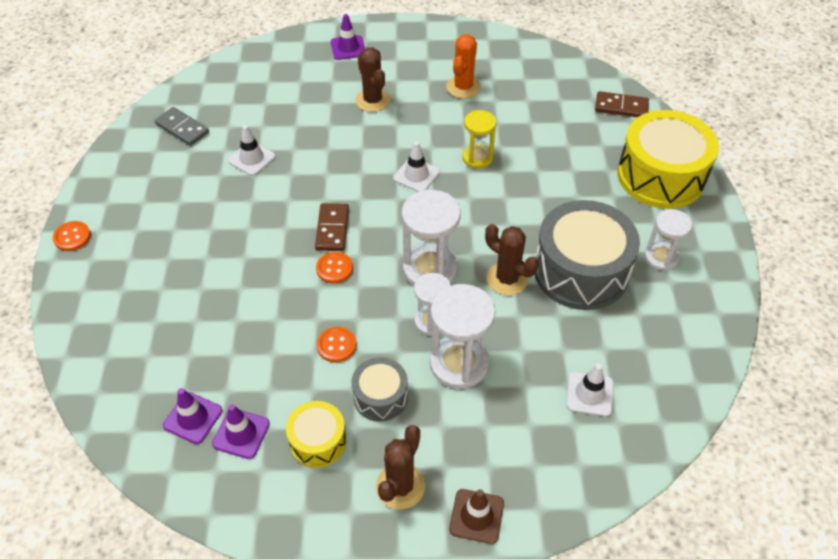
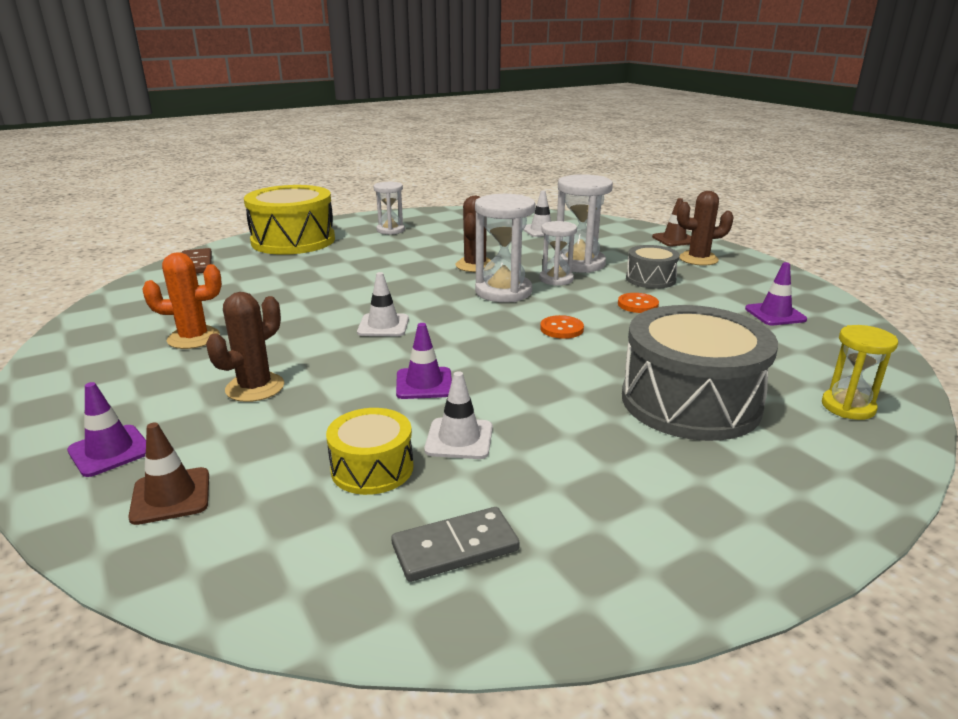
camera: 120 degrees left, 25 degrees down
orange button [53,221,91,251] -> none
grey domino [155,107,209,146] -> grey domino turned 60 degrees clockwise [391,507,520,582]
purple traffic cone [163,388,222,444] -> purple traffic cone moved to [396,323,452,399]
yellow drum [286,401,347,468] -> yellow drum moved to [326,408,413,495]
brown domino [315,203,349,251] -> none
yellow hourglass [462,110,497,168] -> yellow hourglass moved to [822,325,898,420]
grey drum [534,200,640,310] -> grey drum moved to [622,305,778,441]
none -> brown traffic cone [128,422,209,525]

